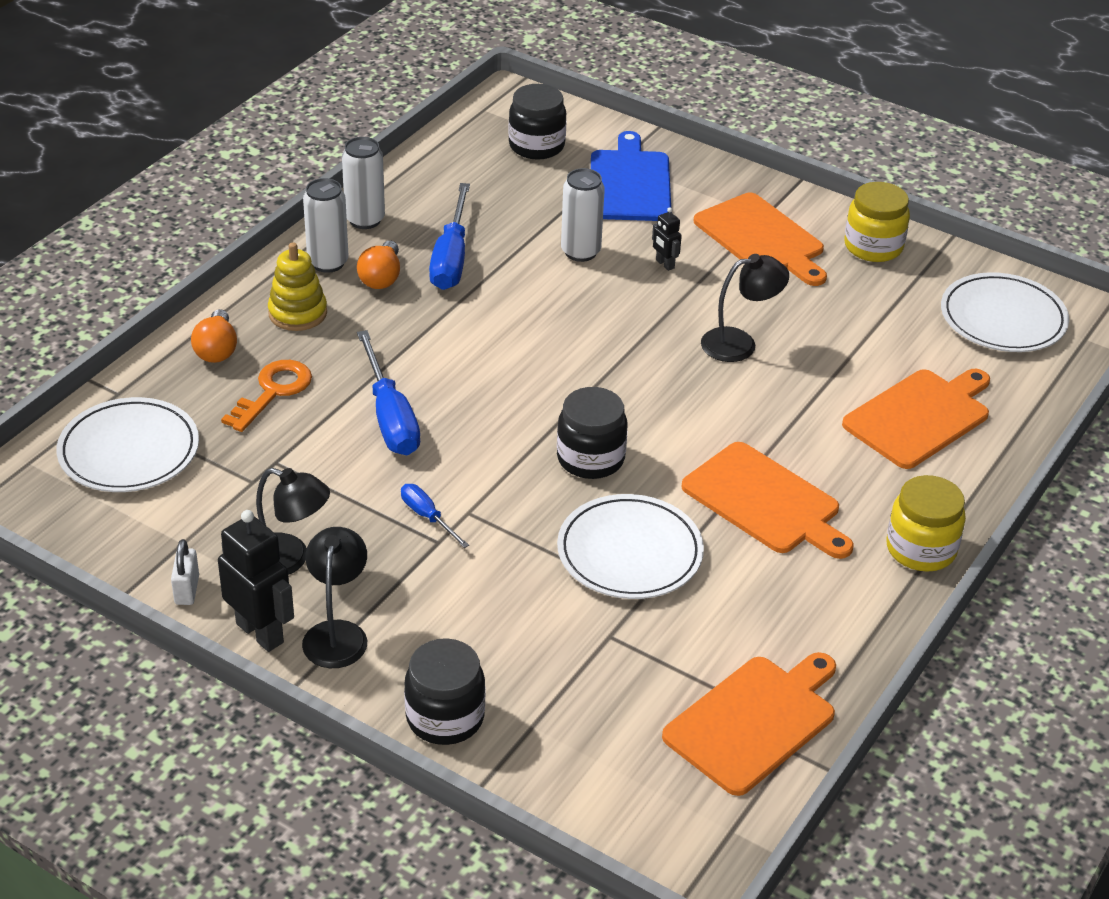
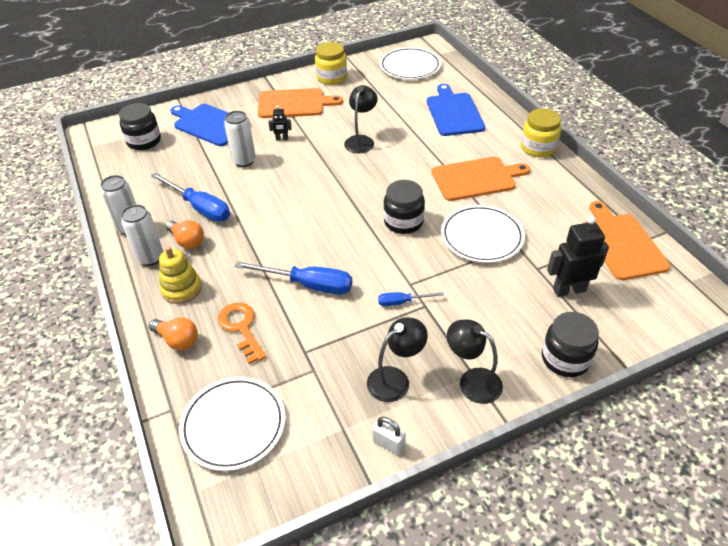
camera: 55 degrees left, 5 degrees up
black robot [218,510,294,652] -> black robot moved to [547,216,609,297]
orange cutting board [842,369,990,469] -> blue cutting board [427,84,485,136]

